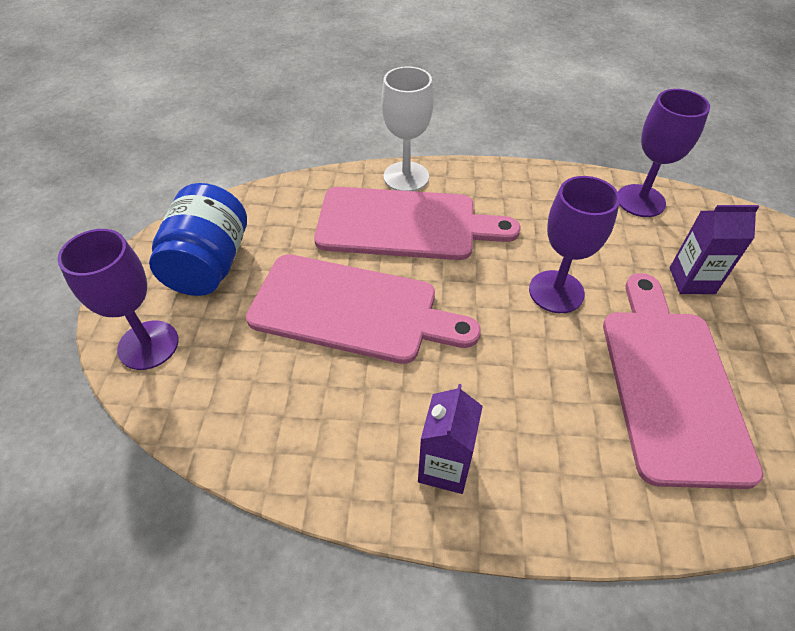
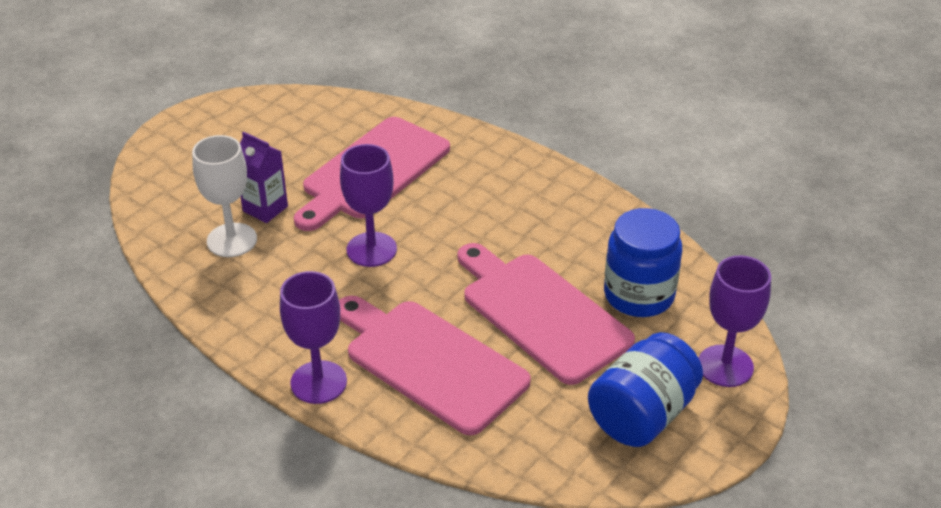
camera: 145 degrees left, 10 degrees down
white goblet [382,66,434,191] -> white goblet moved to [192,135,257,257]
purple carton [418,384,483,494] -> none
purple goblet [618,89,710,217] -> purple goblet moved to [280,271,347,404]
none -> blue jar [604,208,682,317]

